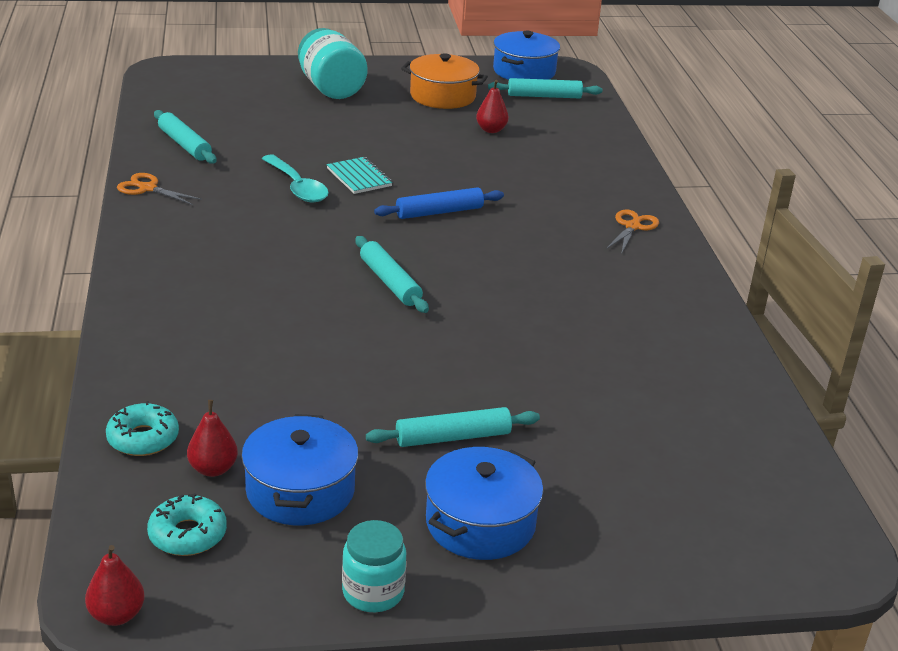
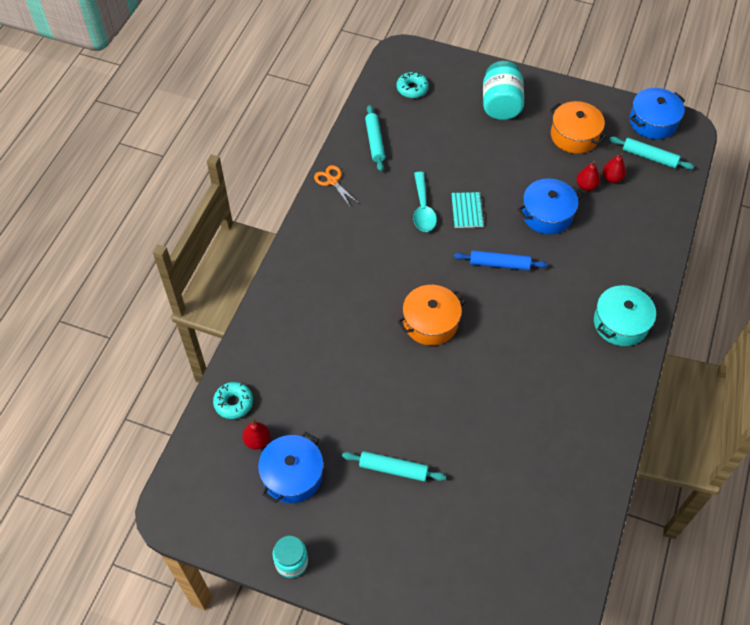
camera: 30 degrees right, 25 degrees up
red pear [85,545,145,626] -> red pear moved to [602,153,626,183]
turquoise donut [147,493,227,556] -> turquoise donut moved to [397,72,429,98]
turquoise rolling pin [355,236,429,313] -> orange pot [397,285,466,346]
blue pot [425,447,543,560] -> blue pot moved to [518,179,582,234]
orange scissors [606,209,659,252] -> turquoise pot [594,285,656,346]

